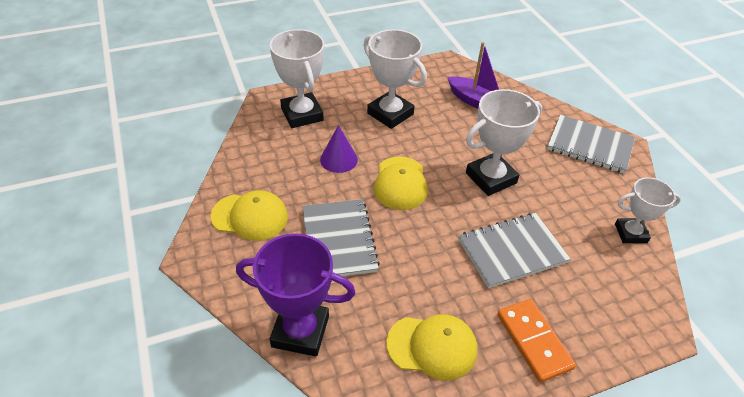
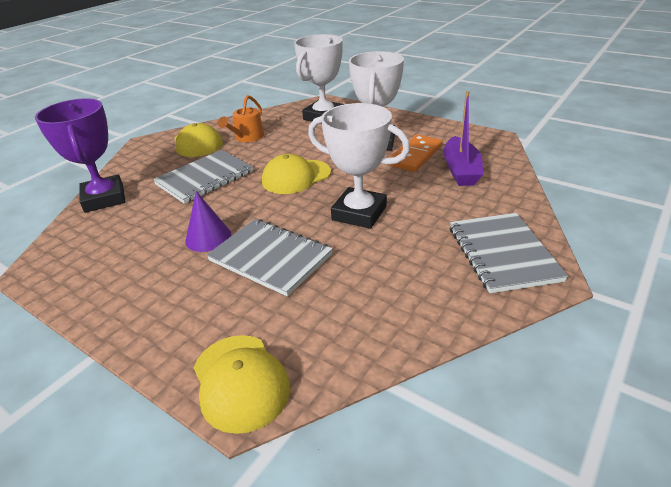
camera: 60 degrees right, 10 degrees down
purple cone [320,125,358,173] -> purple cone moved to [185,191,231,252]
yellow cap [386,314,478,380] -> yellow cap moved to [194,335,290,434]
orange domino [497,299,576,382] -> orange domino moved to [389,134,442,172]
white trophy [615,177,681,243] -> none
none -> orange watering can [218,95,264,142]

